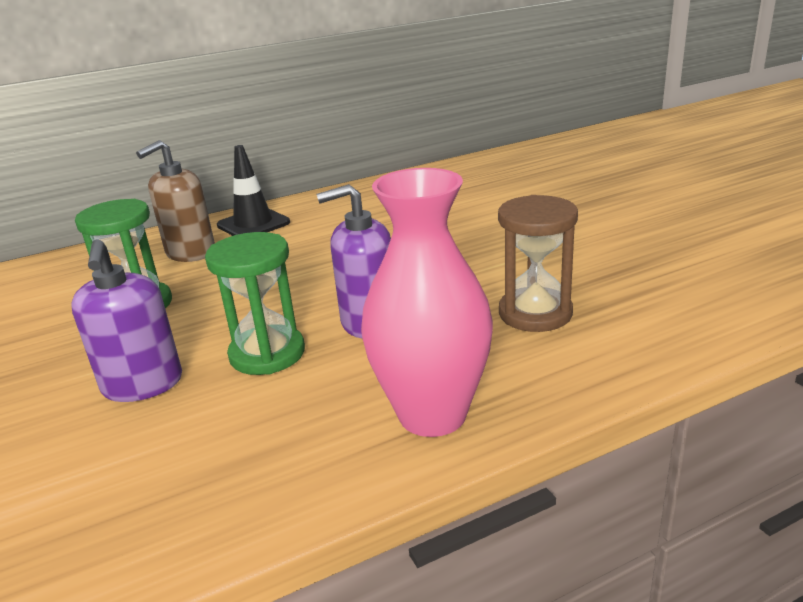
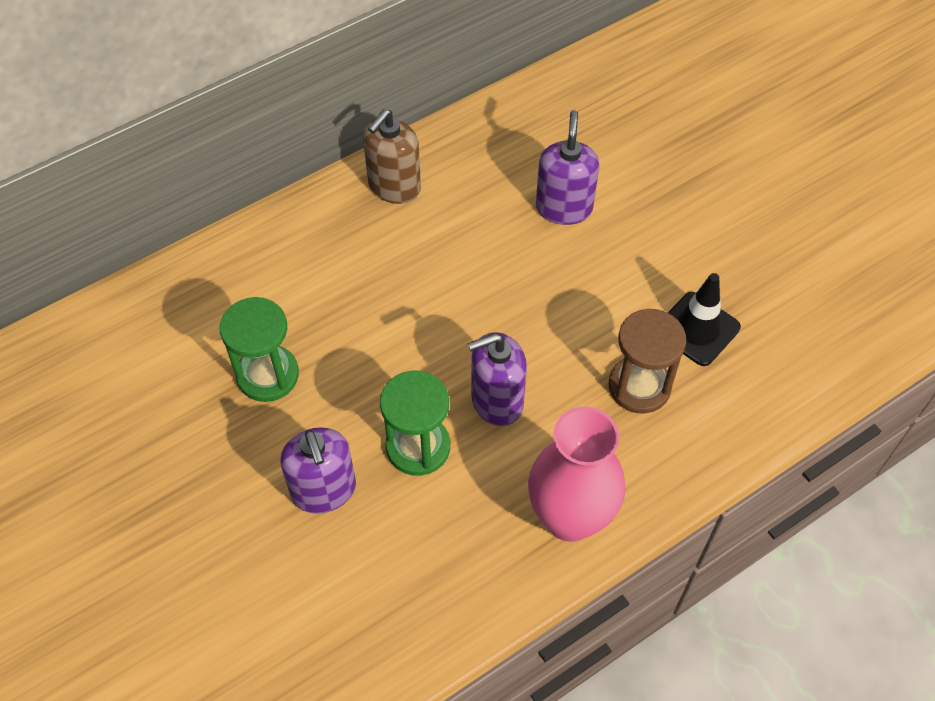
camera: 10 degrees left, 30 degrees up
brown soap dispenser [136,140,215,262] -> brown soap dispenser moved to [363,109,421,204]
black traffic cone [217,145,290,236] -> black traffic cone moved to [668,273,741,366]
none -> purple soap dispenser [536,110,599,225]

